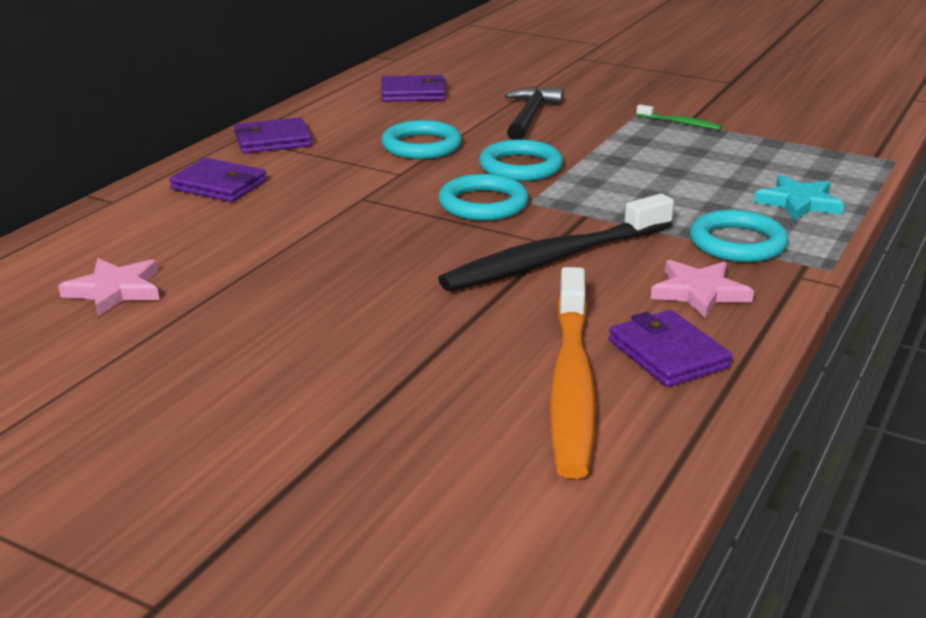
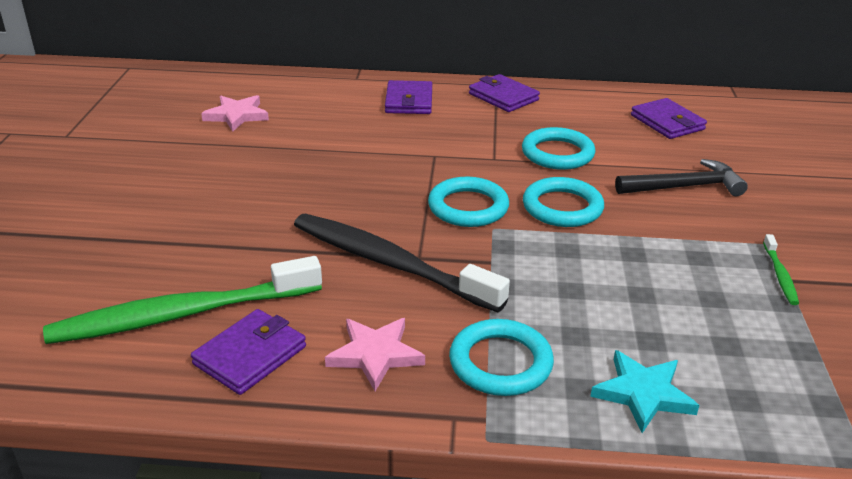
camera: 65 degrees right, 5 degrees up
orange toothbrush [549,267,596,479] -> green toothbrush [43,256,322,344]

